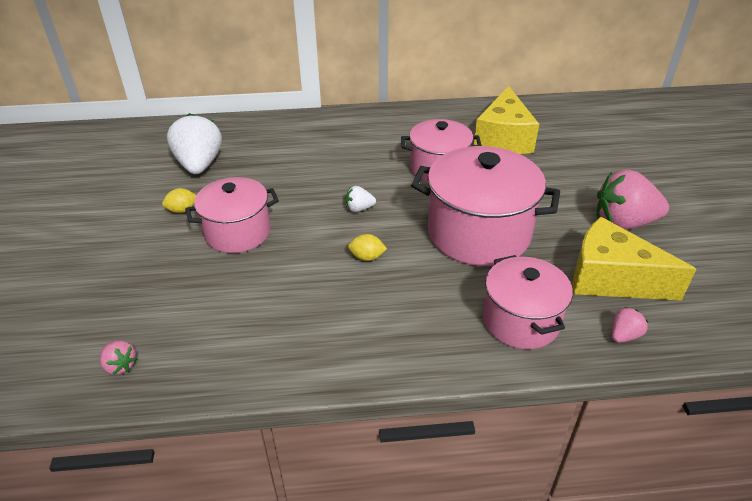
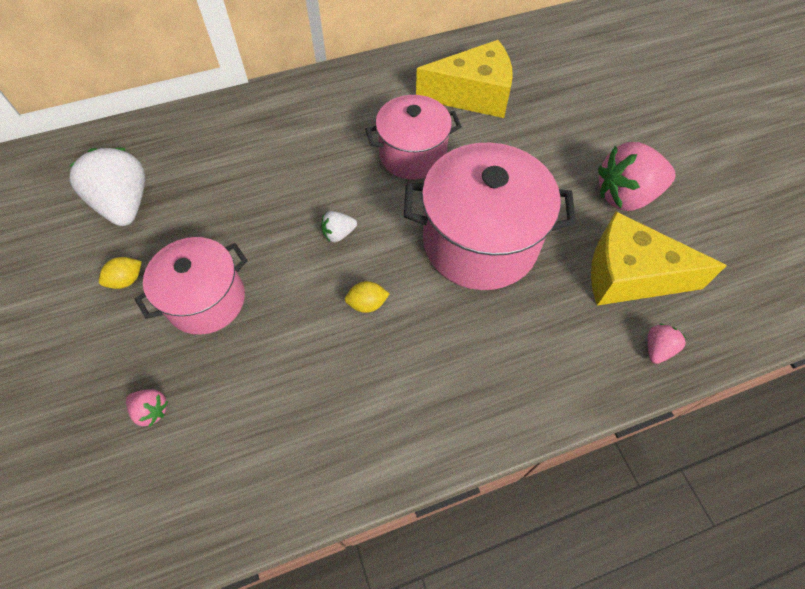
camera: 15 degrees left, 20 degrees up
pink strawberry [100,341,137,375] -> pink strawberry moved to [126,389,168,427]
yellow cheese [474,86,539,154] -> yellow cheese turned 90 degrees counterclockwise [416,40,513,118]
pink pot [483,255,573,349] -> none

